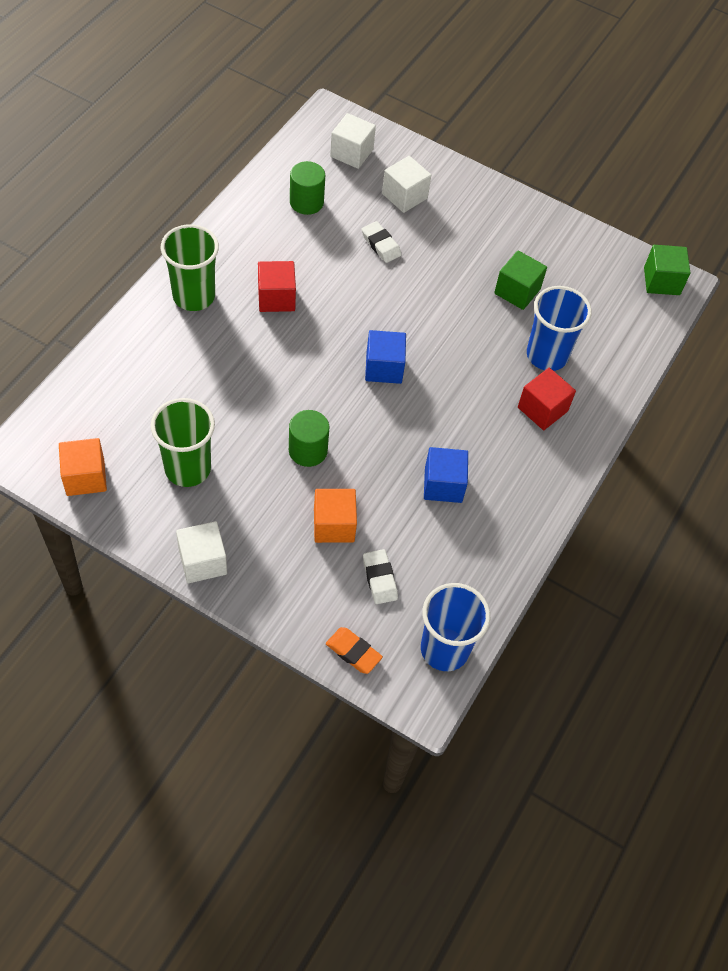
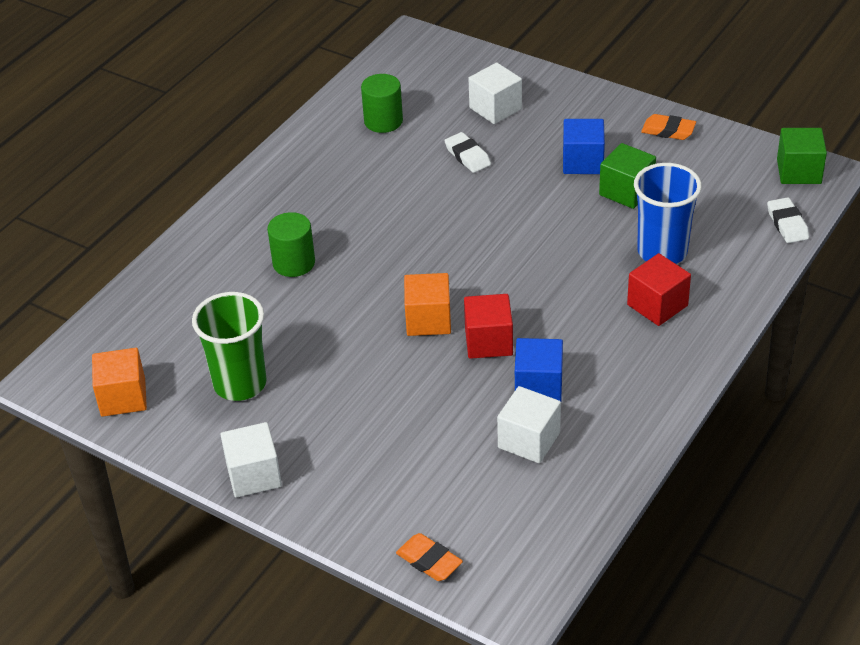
camera: 10 degrees right, 15 degrees down
green cup [161,224,219,311] -> none
red cube [258,261,296,312] -> red cube moved to [464,294,513,359]
green cylinder [289,410,329,467] -> green cylinder moved to [267,212,315,277]
orange cube [314,489,357,543] -> orange cube moved to [404,273,451,336]
white cube [330,113,376,169] -> white cube moved to [497,386,561,463]
white eraser [363,549,398,604] -> white eraser moved to [767,197,809,243]
blue cube [365,330,406,384] -> blue cube moved to [563,119,605,174]
blue cup [421,583,490,671] -> none
none -> orange eraser [641,114,696,140]

